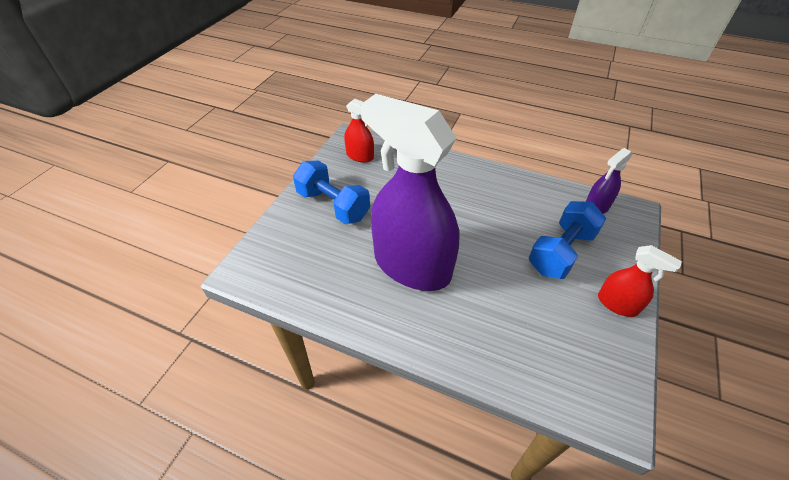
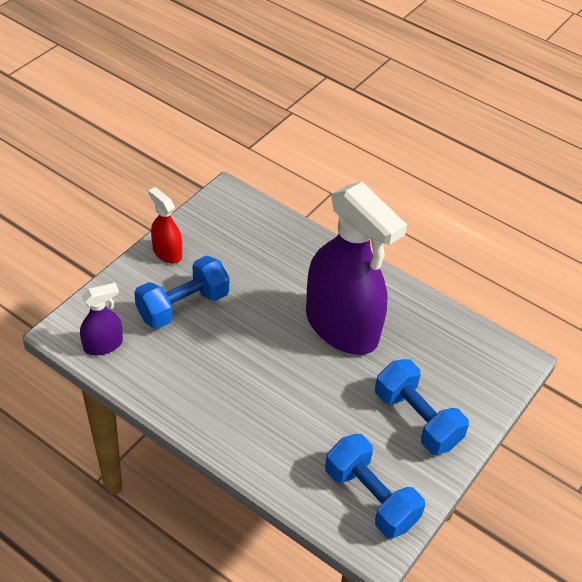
camera: 170 degrees left, 0 degrees up
red spray bottle [344,98,374,162] -> blue dumbbell [325,434,425,539]

